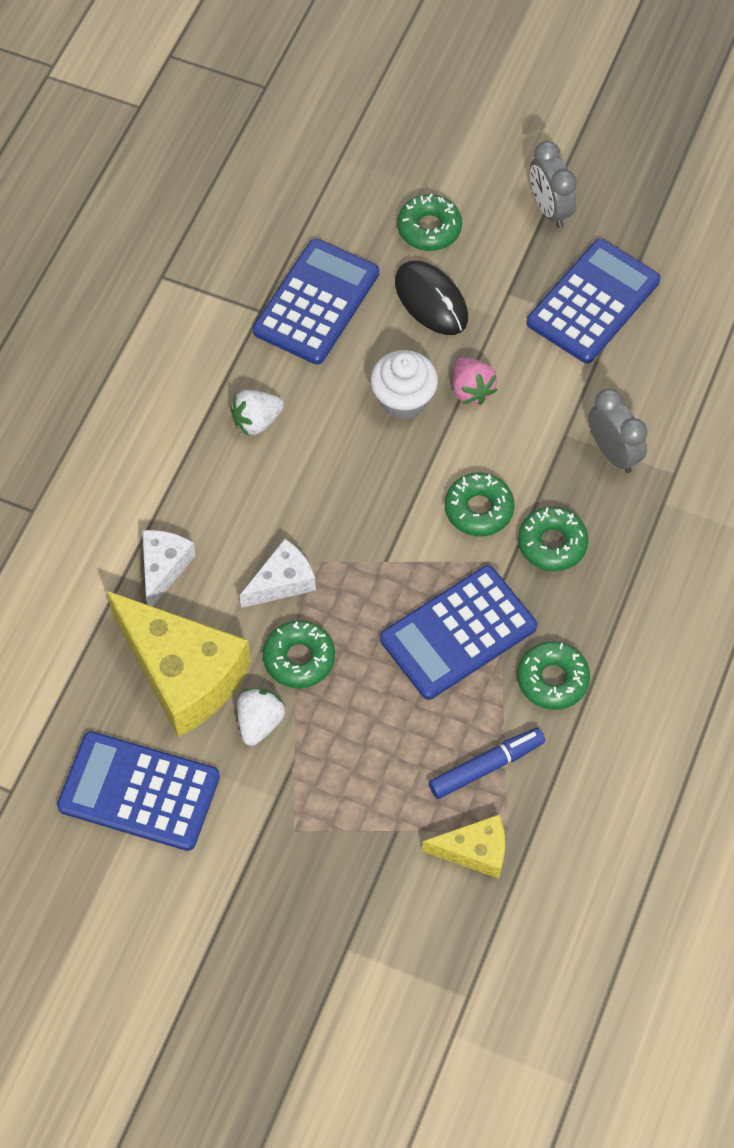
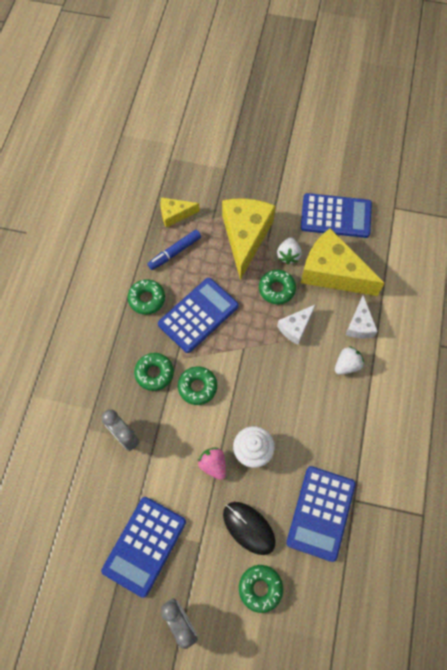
camera: 170 degrees right, 5 degrees up
white strawberry [231,390,284,436] -> white strawberry moved to [335,346,364,375]
none -> yellow cheese [222,199,276,280]

